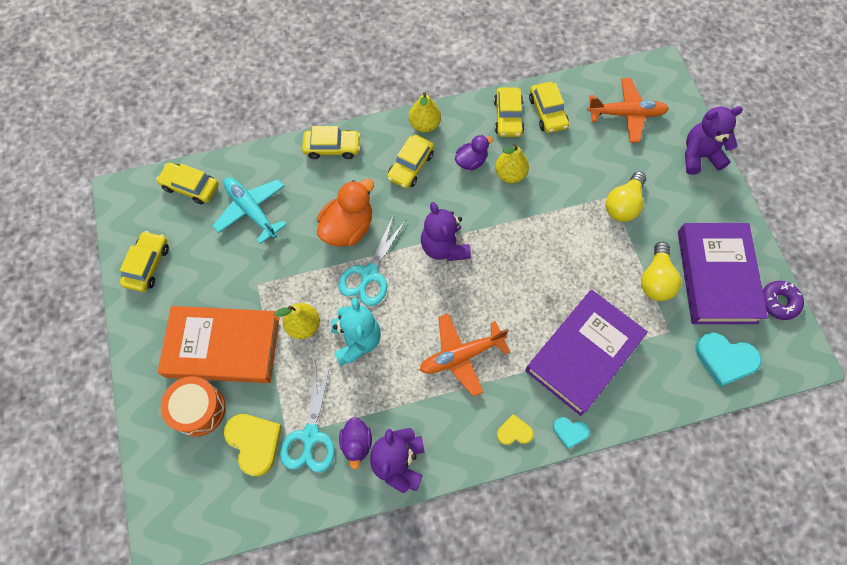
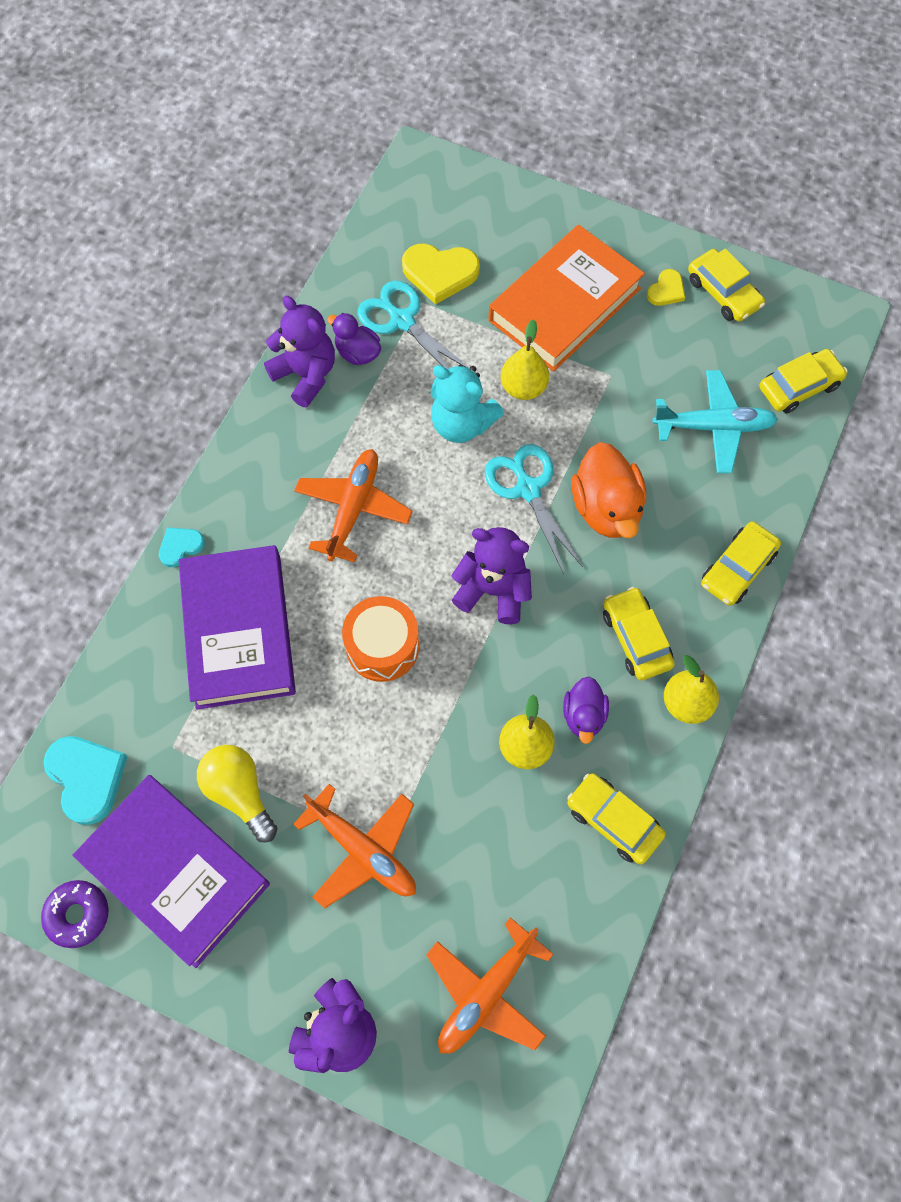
camera: 130 degrees right, 0 degrees up
orange drum [161,376,226,436] -> orange drum moved to [342,596,419,682]
yellow heart [497,414,533,445] -> yellow heart moved to [647,269,685,306]
yellow car [529,82,569,133] -> none
yellow light bulb [606,172,646,222] -> orange plane [293,784,416,908]
turquoise heart [696,332,761,387] -> turquoise heart turned 90 degrees clockwise [43,736,128,825]

